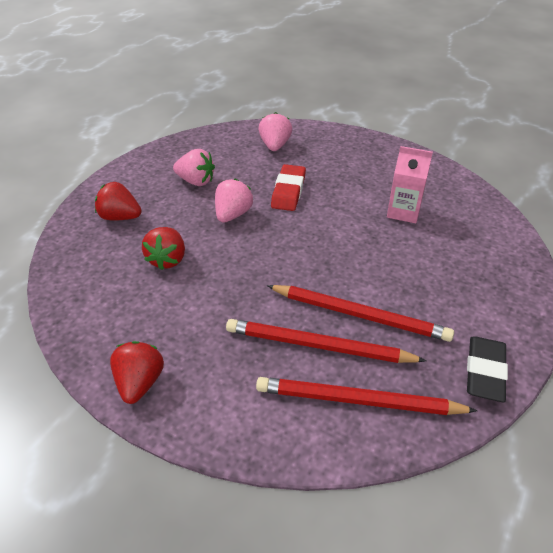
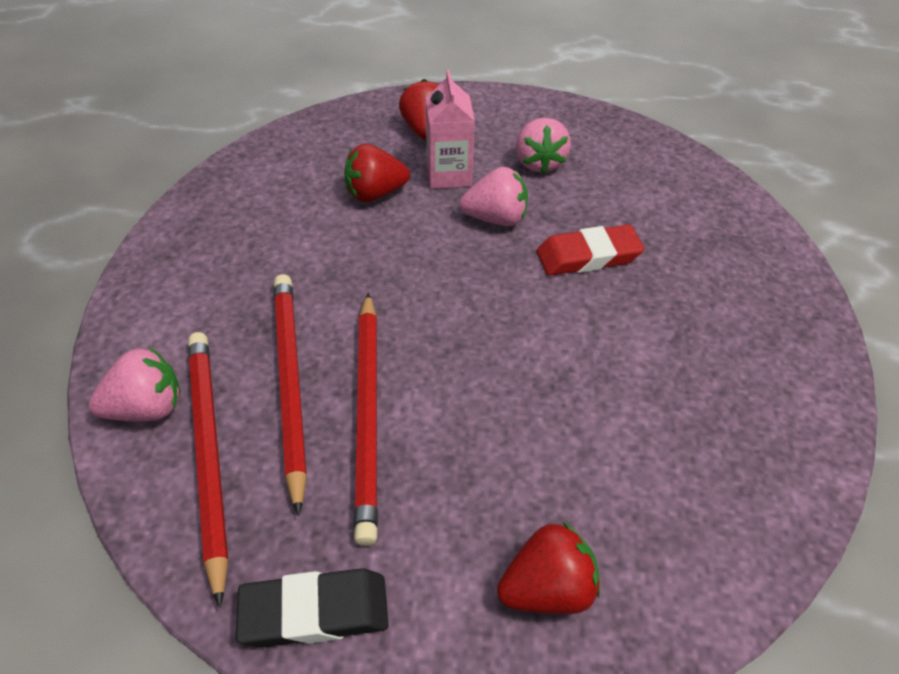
camera: 65 degrees right, 5 degrees up
red strawberry [110,341,164,404] -> red strawberry moved to [497,522,600,614]
pink strawberry [258,112,292,151] -> pink strawberry moved to [89,347,180,421]
pink carton [387,146,433,223] -> pink carton moved to [426,70,475,189]

